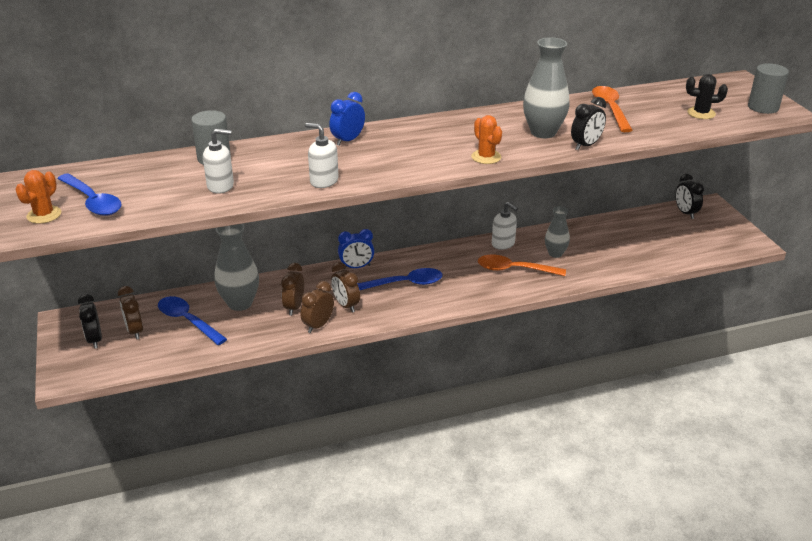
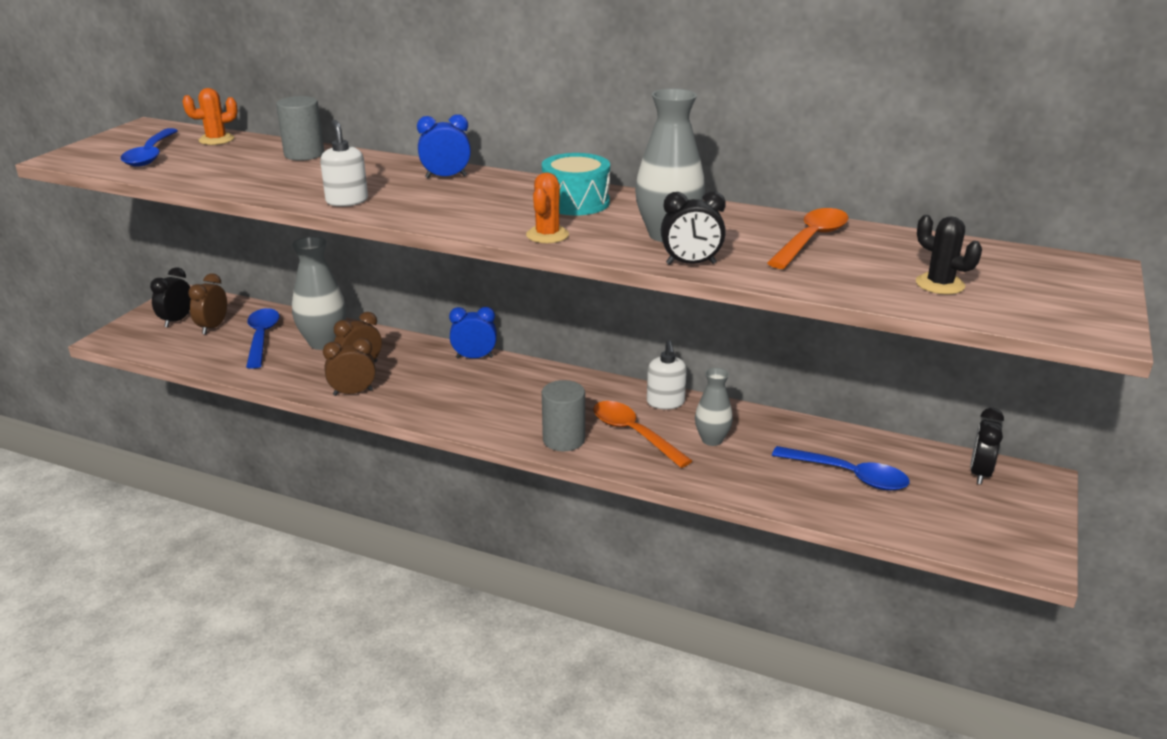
camera: 40 degrees right, 5 degrees down
orange cactus [15,170,61,224] -> orange cactus moved to [182,88,238,145]
white soap dispenser [203,129,234,194] -> none
brown clock [331,262,360,313] -> none
blue clock [338,229,374,269] -> blue clock turned 150 degrees clockwise [449,307,497,359]
blue spoon [357,268,442,290] -> blue spoon moved to [772,446,910,490]
grey cylinder [748,63,789,114] -> grey cylinder moved to [542,380,585,451]
none -> turquoise drum [542,153,610,215]

